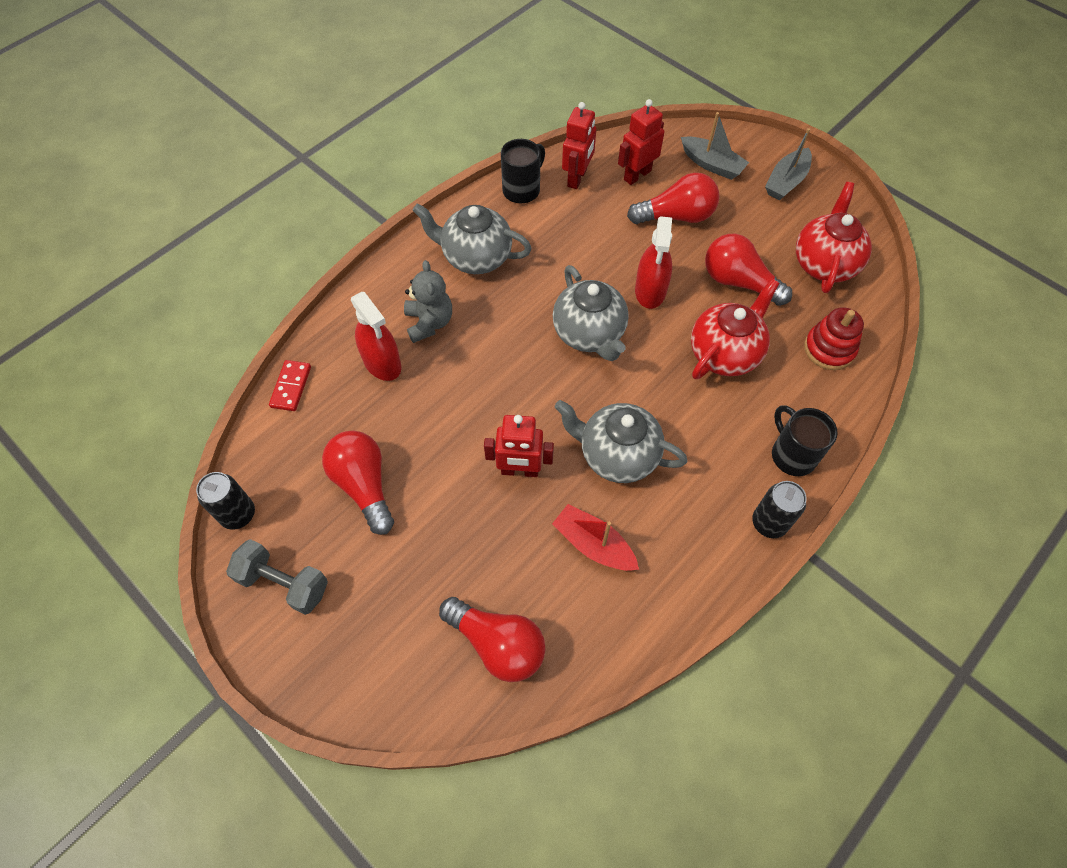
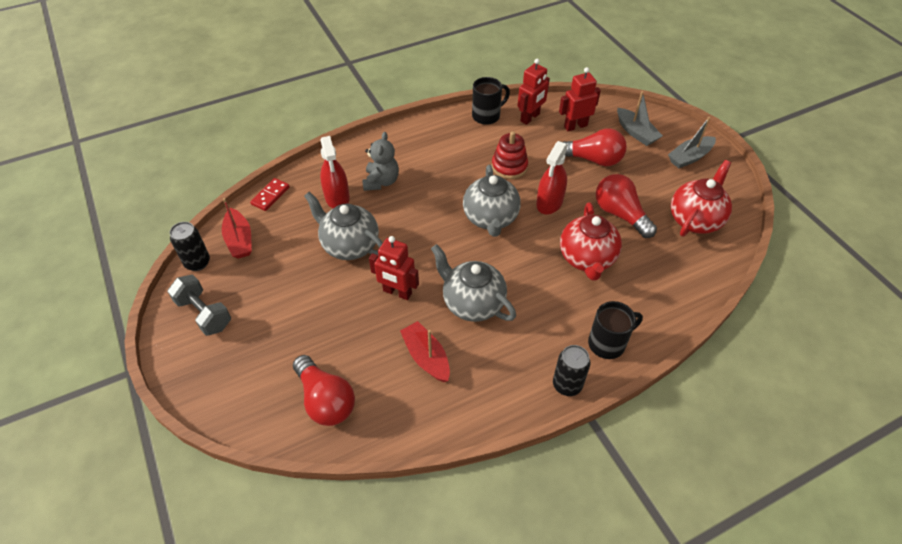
camera: 20 degrees right, 10 degrees down
red light bulb [322,431,394,535] -> none
grey teapot [413,204,532,274] -> grey teapot moved to [304,192,383,260]
red teapot [691,278,780,379] -> red teapot turned 120 degrees clockwise [560,203,622,281]
black mug [772,405,838,476] -> black mug turned 75 degrees clockwise [588,301,643,359]
red stacking toy [804,307,864,370] -> red stacking toy moved to [492,131,528,179]
none -> red boat [222,198,252,259]

